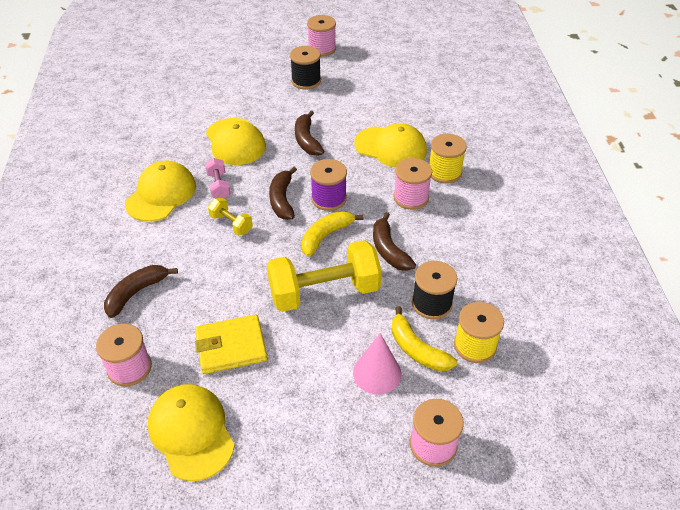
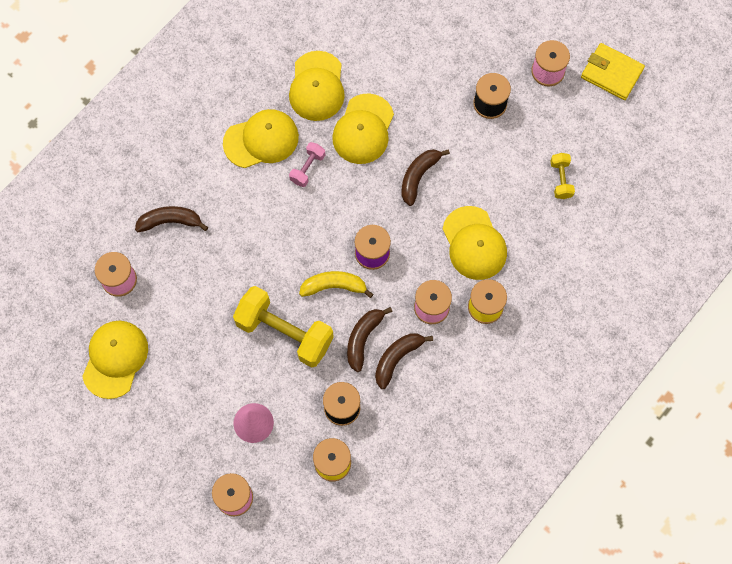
camera: 45 degrees right, 25 degrees up
yellow wallet [195,314,267,374] -> yellow wallet moved to [581,43,645,100]
yellow dumbbell [208,198,253,235] -> yellow dumbbell moved to [550,153,575,199]
brown banana [269,167,297,220] -> brown banana moved to [375,333,433,389]
yellow banana [391,306,457,371] -> none
none -> yellow cap [289,51,345,121]

